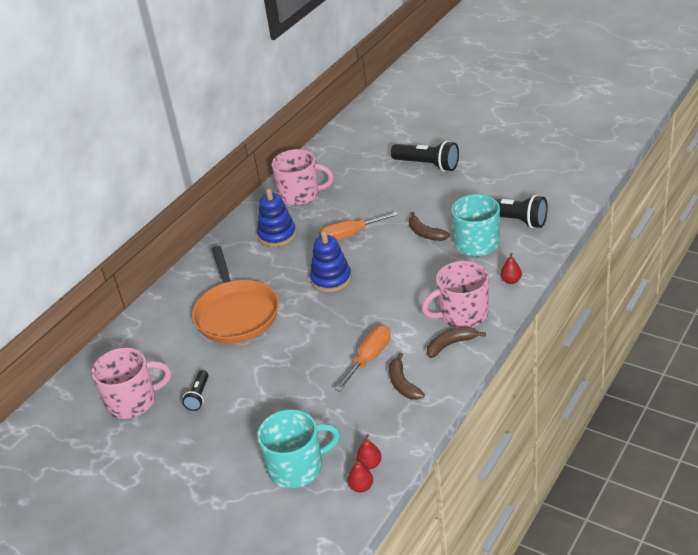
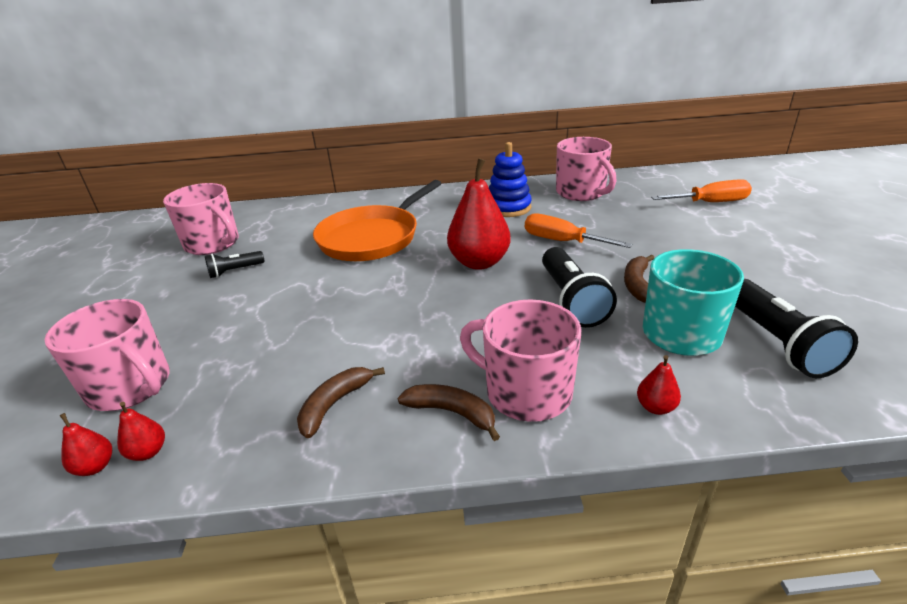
camera: 50 degrees right, 5 degrees down
turquoise mug [257,409,340,488] -> pink mug [44,299,170,411]
blue stacking toy [310,231,352,292] -> red pear [447,158,511,270]
orange screwdriver [335,325,391,392] -> orange screwdriver moved to [651,179,752,202]
black flashlight [391,141,459,172] -> black flashlight moved to [542,247,617,328]

